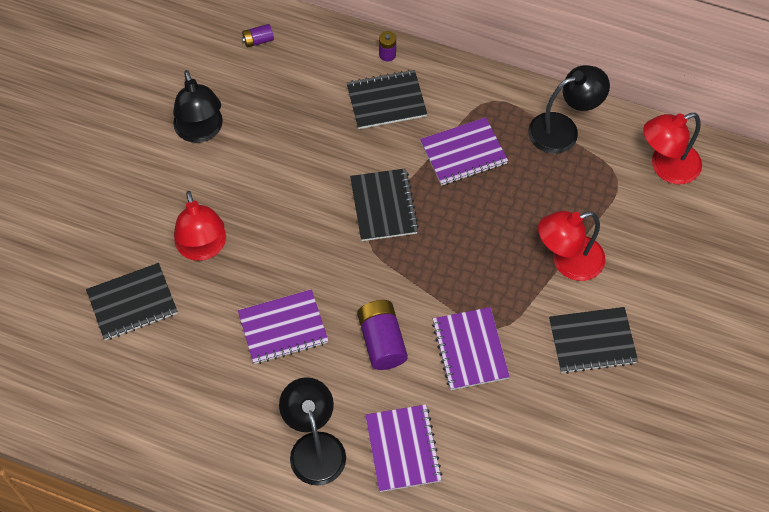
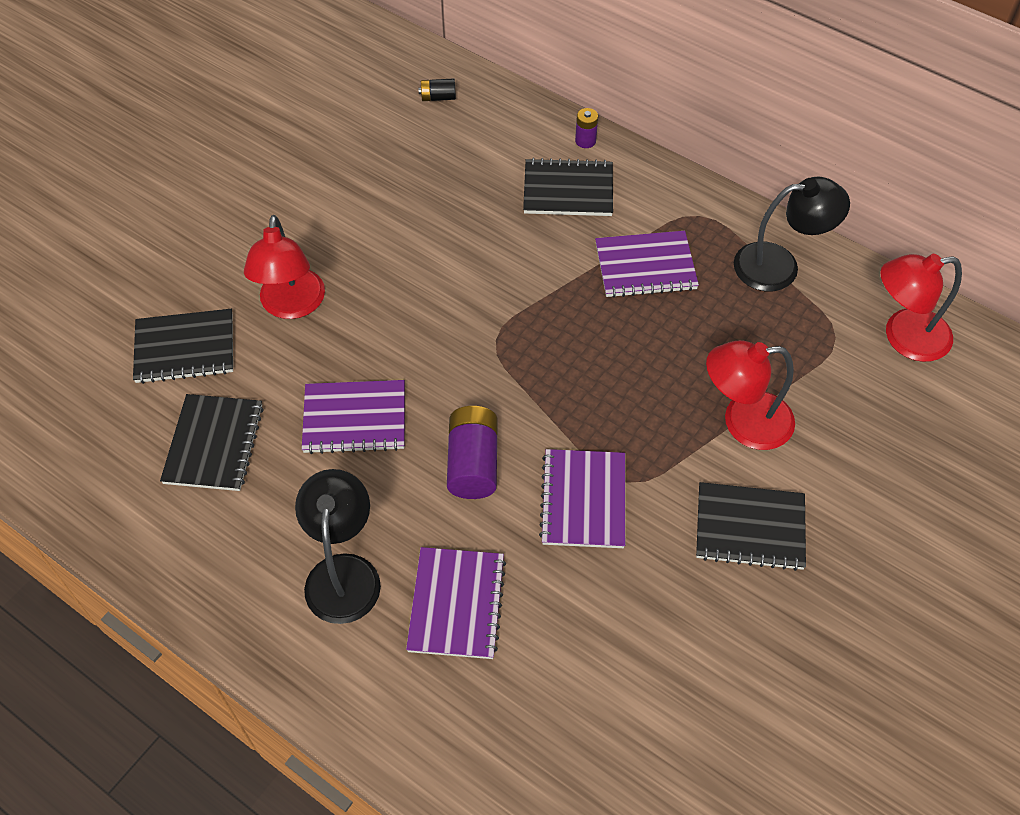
camera: 15 degrees right, 5 degrees down
black lamp [173,70,223,143] -> none
purple battery [242,24,274,48] -> black battery [418,78,456,101]
black notebook [350,168,419,241] -> black notebook moved to [160,394,264,491]

